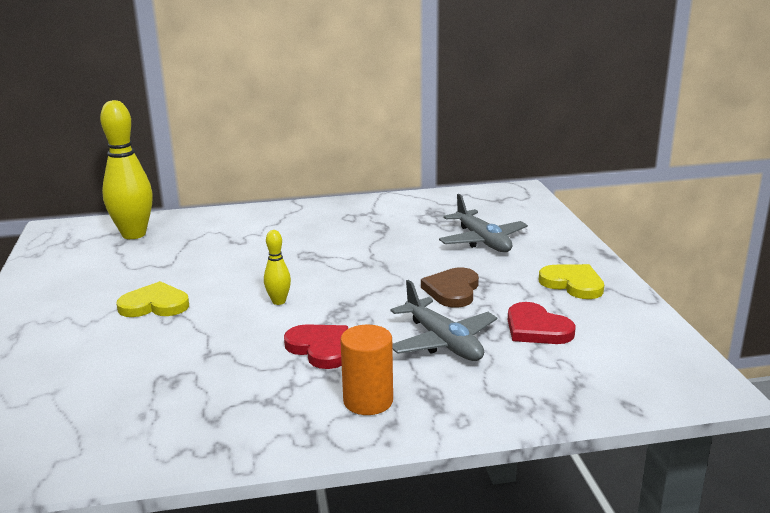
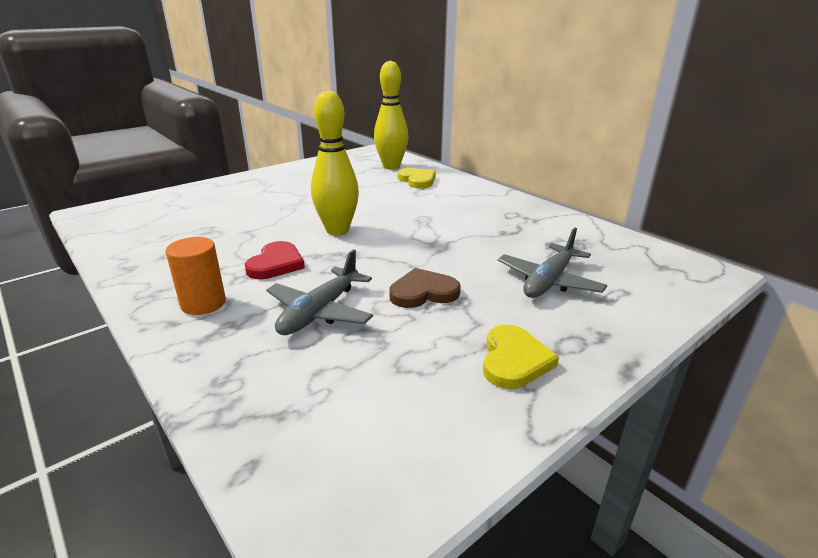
camera: 60 degrees right, 5 degrees up
yellow heart [116,281,189,317] -> yellow heart moved to [397,168,436,188]
yellow bowling pin [264,230,291,305] -> yellow bowling pin [311,90,359,235], size x2.09
red heart [508,302,576,344] -> none

